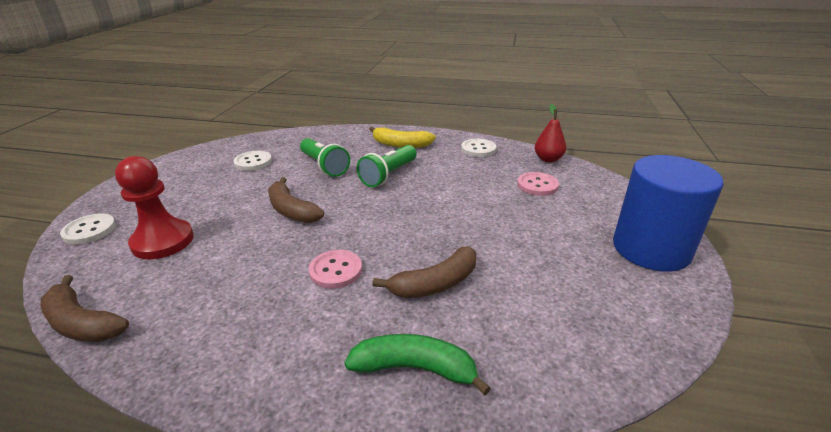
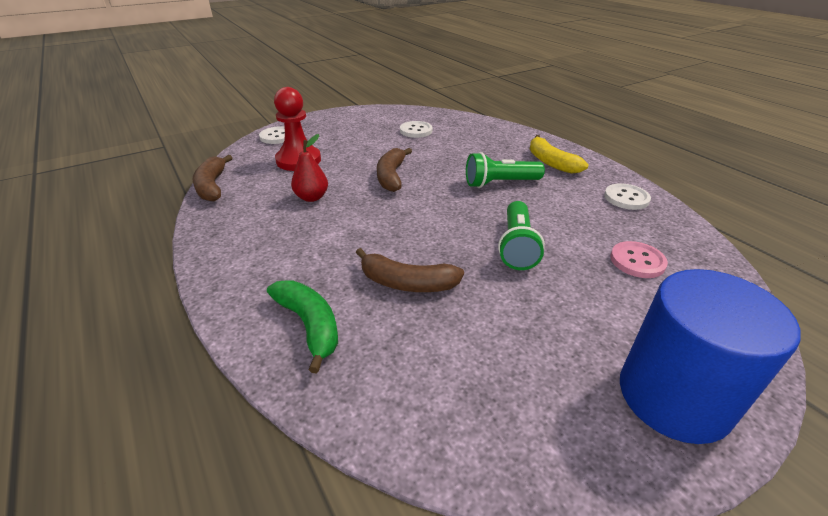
camera: 45 degrees right, 5 degrees up
green flashlight [300,138,350,177] -> green flashlight moved to [498,201,545,270]
pink button [309,250,362,289] -> none
red pear [535,104,566,162] -> red pear moved to [291,134,328,202]

